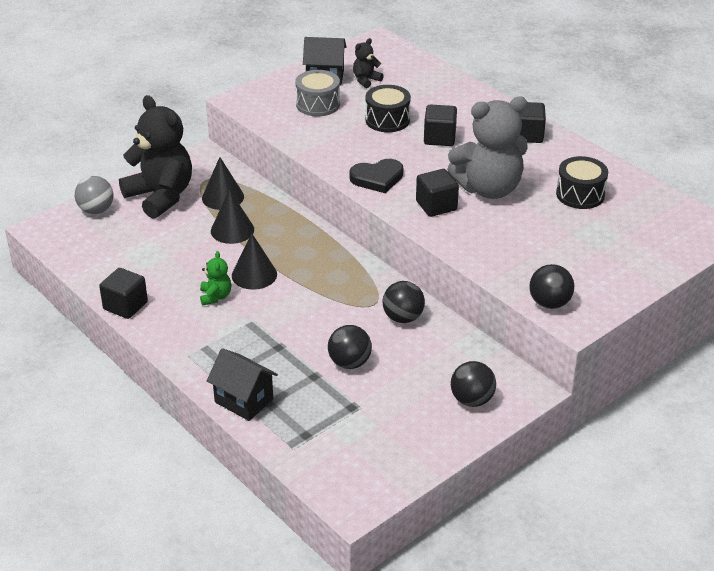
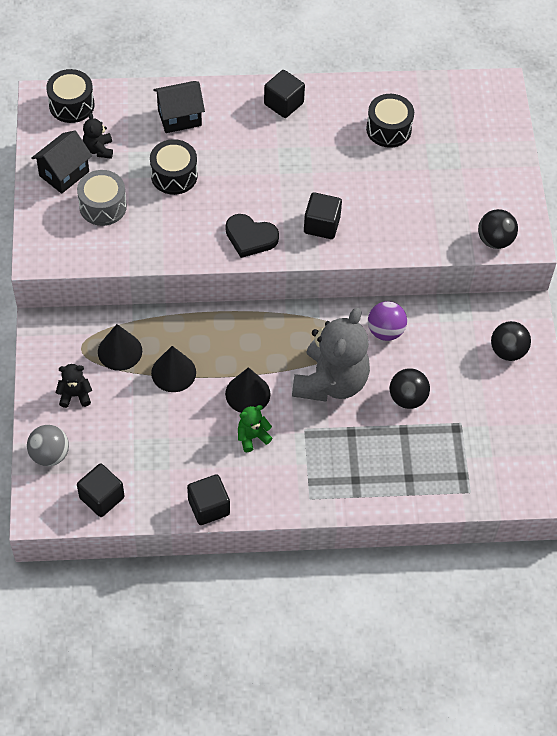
camera: 55 degrees left, 20 degrees up
black teddy bear [119,95,192,219] -> black teddy bear [56,364,92,408], size x0.43
green teddy bear [200,251,232,305] -> green teddy bear turned 60 degrees counterclockwise [238,405,273,452]
black house [207,348,278,421] -> black house moved to [153,81,205,133]
black heart [349,159,403,193] -> black heart turned 90 degrees clockwise [226,214,279,258]
black ball [382,281,425,323] -> purple ball [368,301,407,341]
black cube [424,105,457,146] -> black cube moved to [77,464,124,517]
grey teddy bear [447,97,528,199] -> grey teddy bear moved to [292,308,370,402]
none -> black drum [46,69,95,123]

